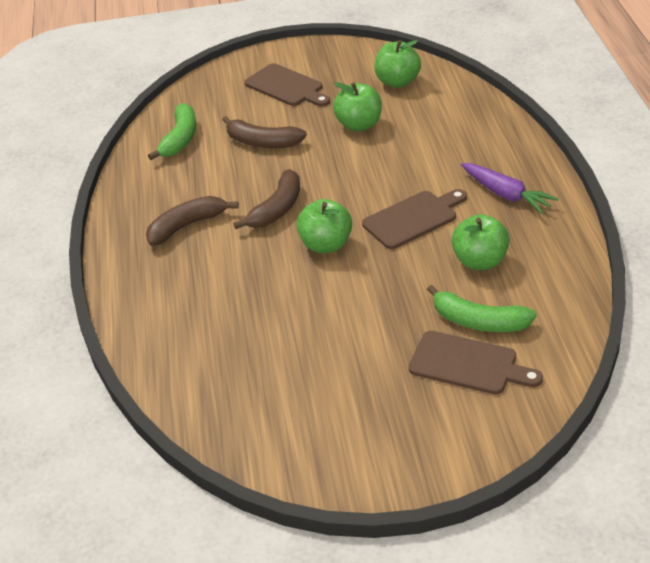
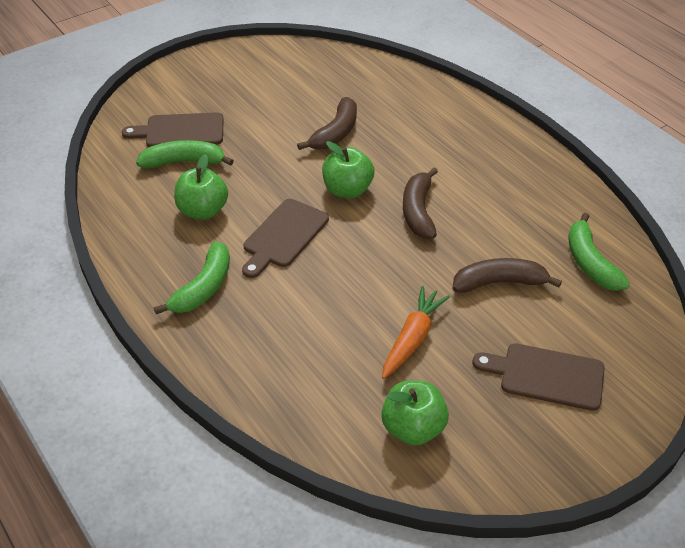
camera: 150 degrees right, 5 degrees up
brown banana [146,196,239,246] -> brown banana moved to [297,97,357,150]
green apple [333,82,382,131] -> orange carrot [382,286,450,379]
purple carrot [461,163,559,214] -> green banana [154,241,230,314]

